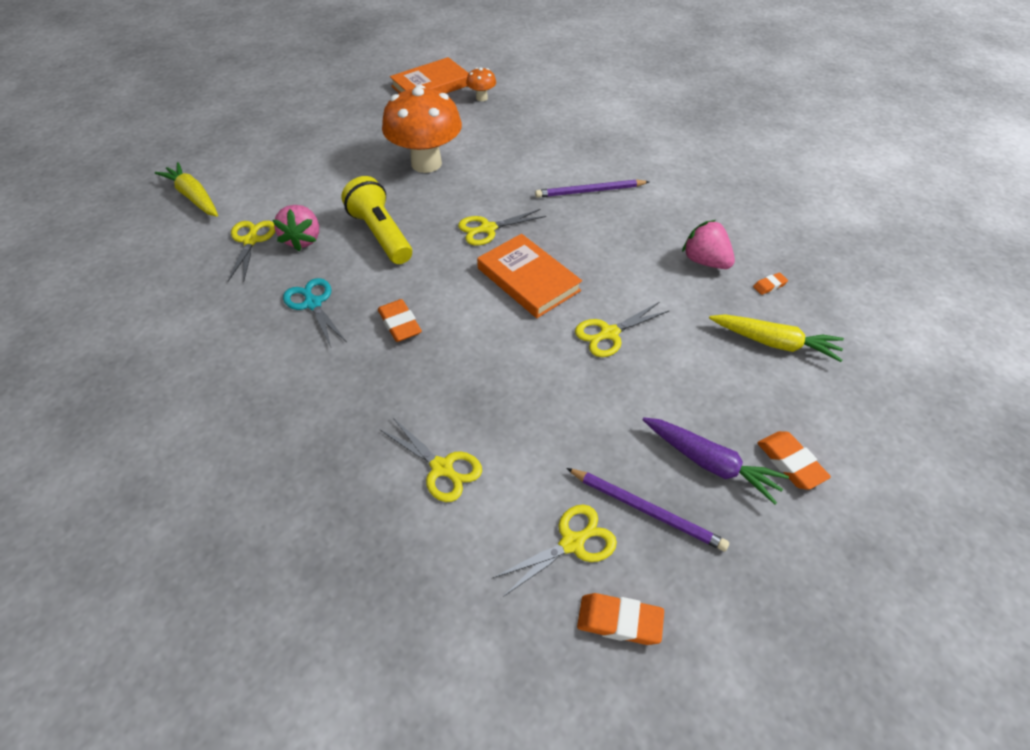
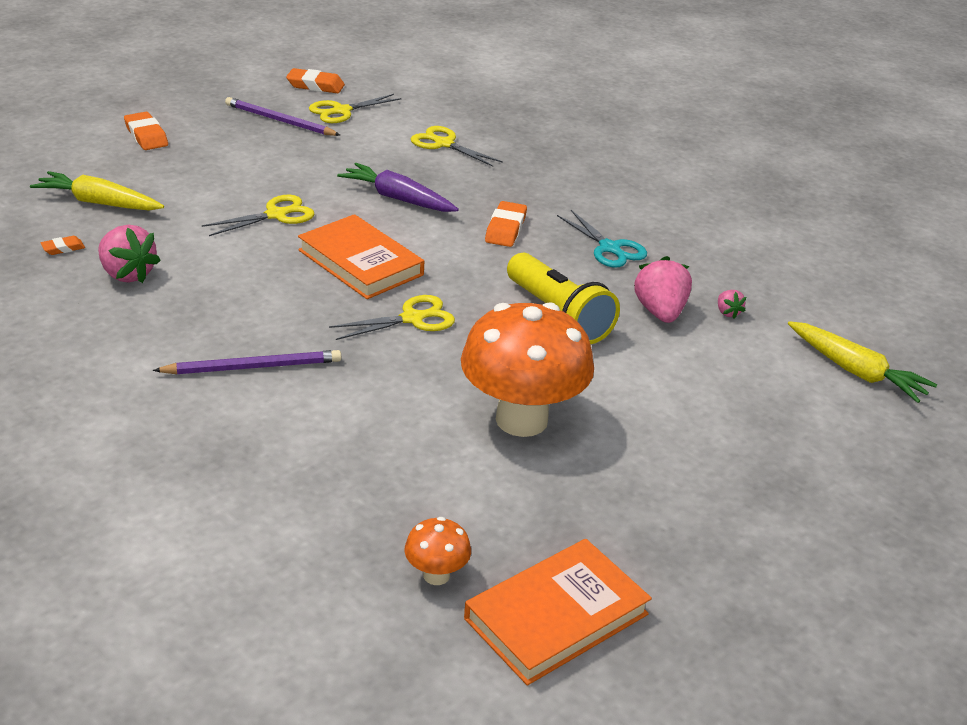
camera: 175 degrees right, 15 degrees down
yellow scissors [228,221,275,282] -> pink strawberry [718,290,746,319]
orange eraser [378,299,422,342] -> orange eraser turned 45 degrees clockwise [485,201,527,247]
purple carrot [643,417,789,504] -> purple carrot moved to [337,163,459,212]

